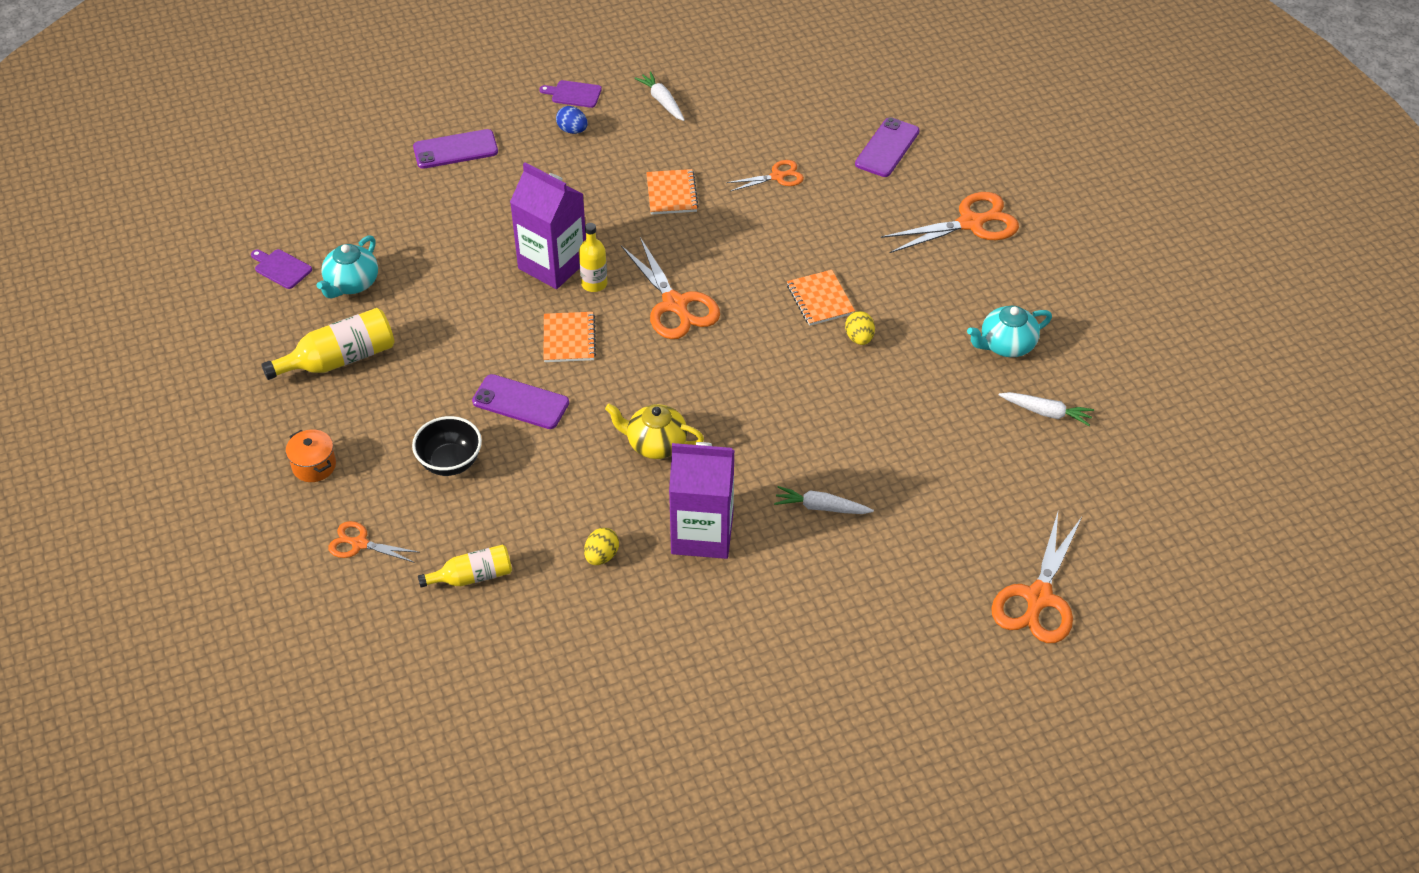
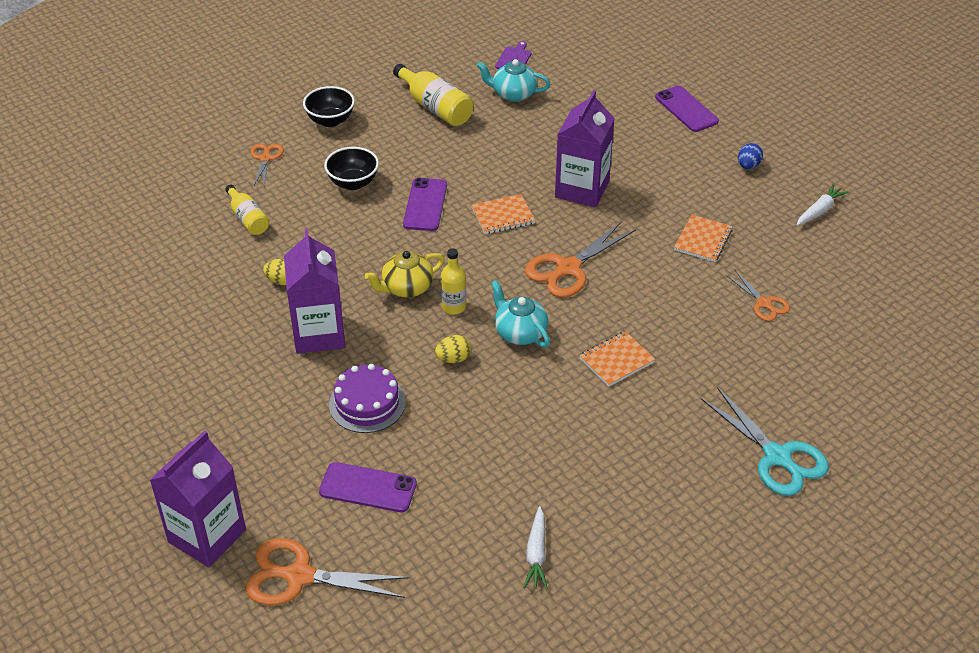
camera: 75 degrees right, 5 degrees down
orange pot [286,430,336,482] -> black bowl [303,86,355,127]
purple cutting board [539,80,602,108] -> none
yellow bottle [579,223,607,292] -> yellow bottle moved to [441,248,466,314]
yellow teapot [605,404,704,459] -> yellow teapot turned 120 degrees counterclockwise [365,251,445,298]
orange notebook [646,169,699,215] -> orange notebook turned 45 degrees counterclockwise [674,215,733,262]
white carrot [774,486,874,514] -> purple cake [329,364,406,433]
yellow egg [845,311,875,345] -> yellow egg moved to [435,335,471,363]
purple phone [855,117,919,177] -> purple phone moved to [319,462,417,512]
orange scissors [881,192,1019,253] -> turquoise scissors [701,387,829,496]
turquoise teapot [967,305,1052,357] -> turquoise teapot moved to [491,280,550,347]
none -> purple carton [150,431,246,567]

